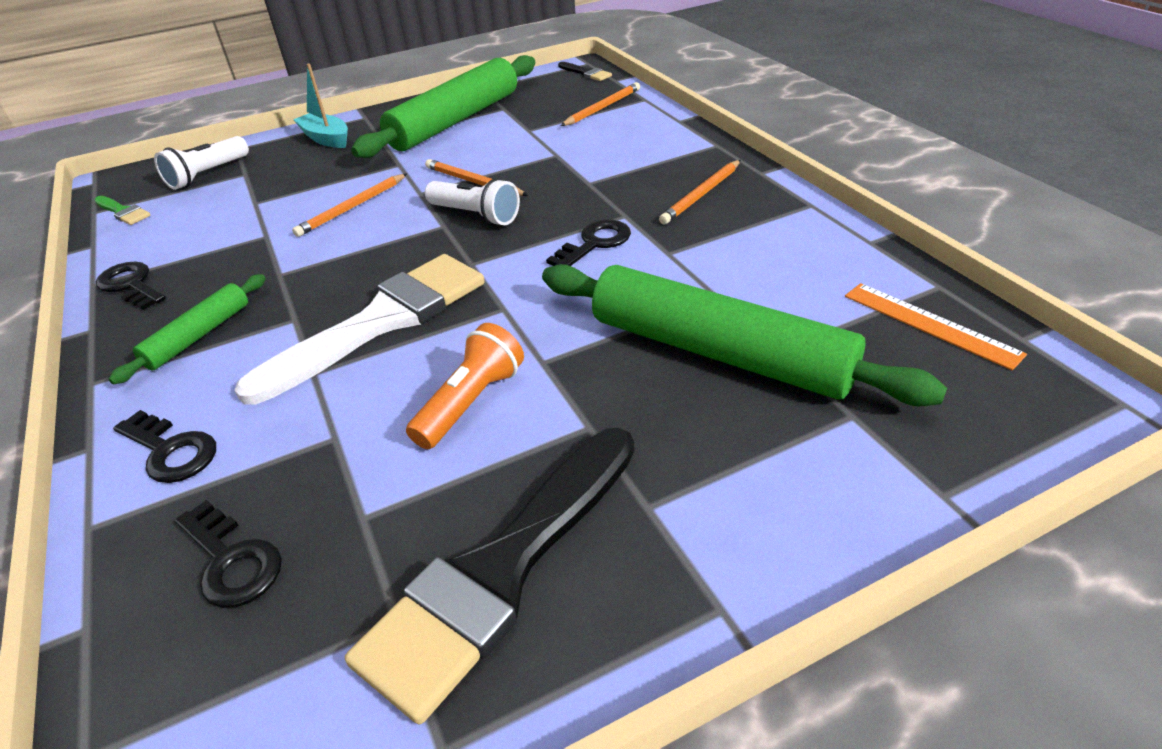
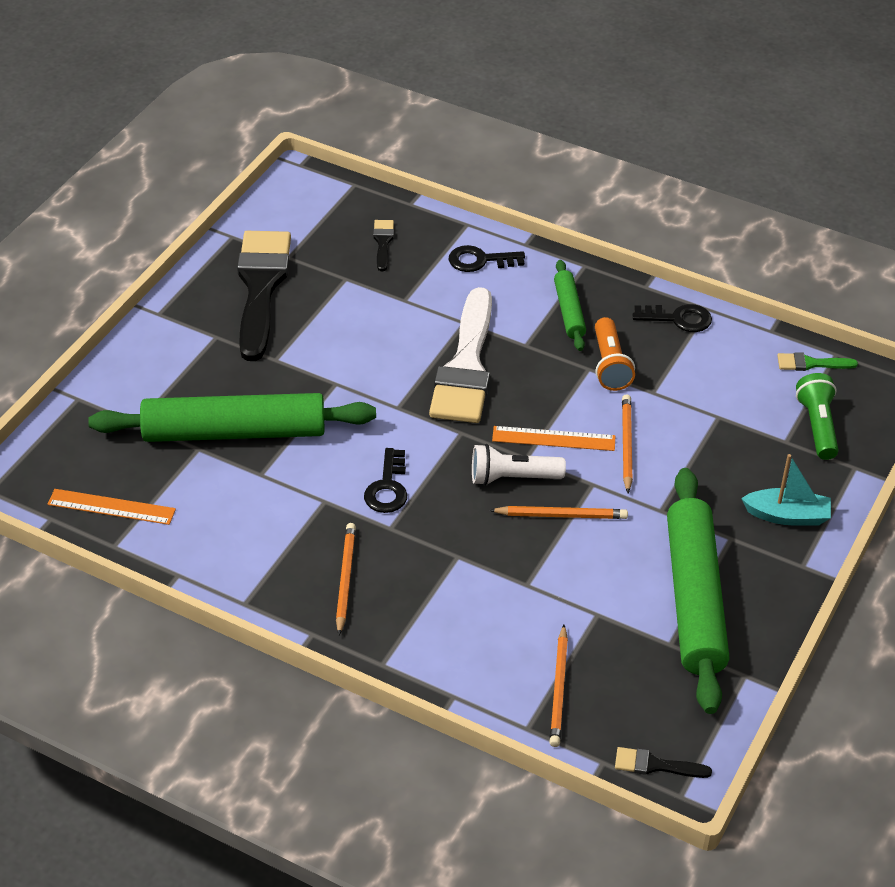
camera: 140 degrees right, 5 degrees up
white flashlight [154,136,249,190] -> green flashlight [796,373,839,460]
black key [175,500,282,608] -> black brush [373,220,394,271]
orange flashlight [406,323,524,449] -> orange flashlight moved to [595,317,635,391]
none -> orange ruler [492,426,615,451]

